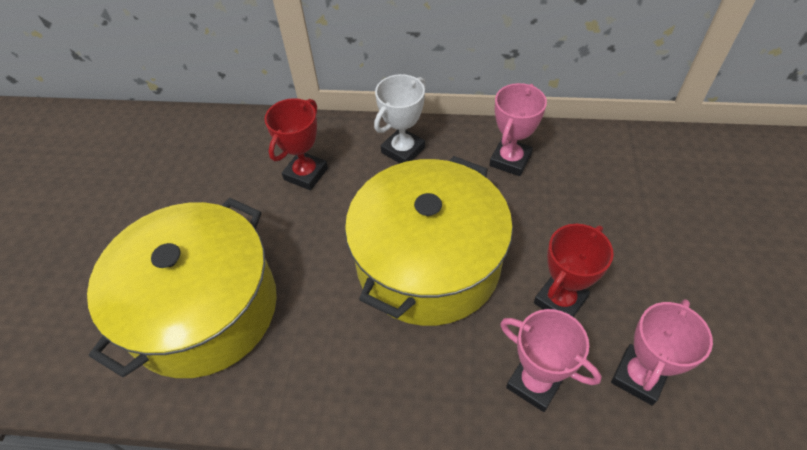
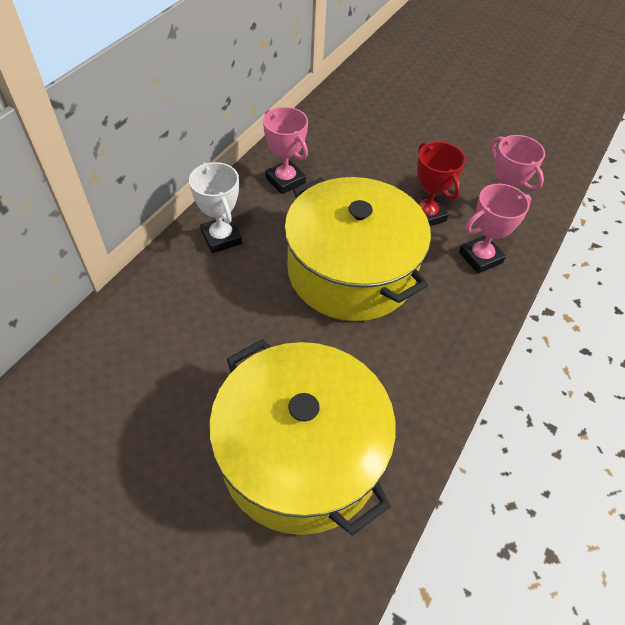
camera: 70 degrees left, 0 degrees up
red trophy [265,98,328,190] -> none

